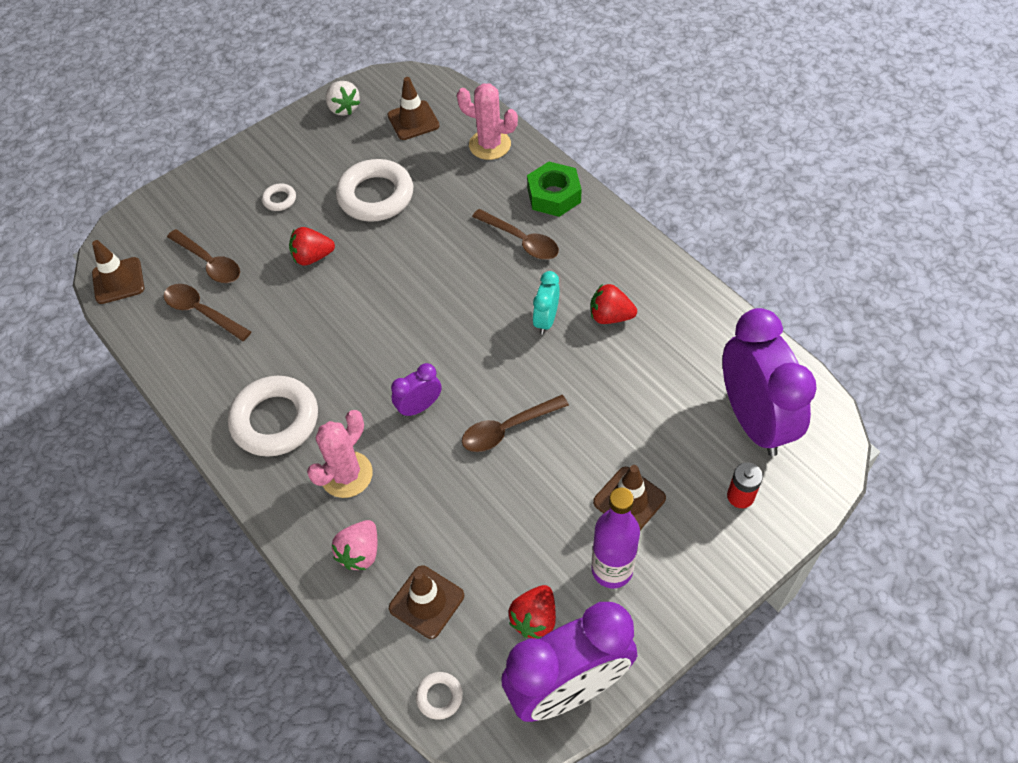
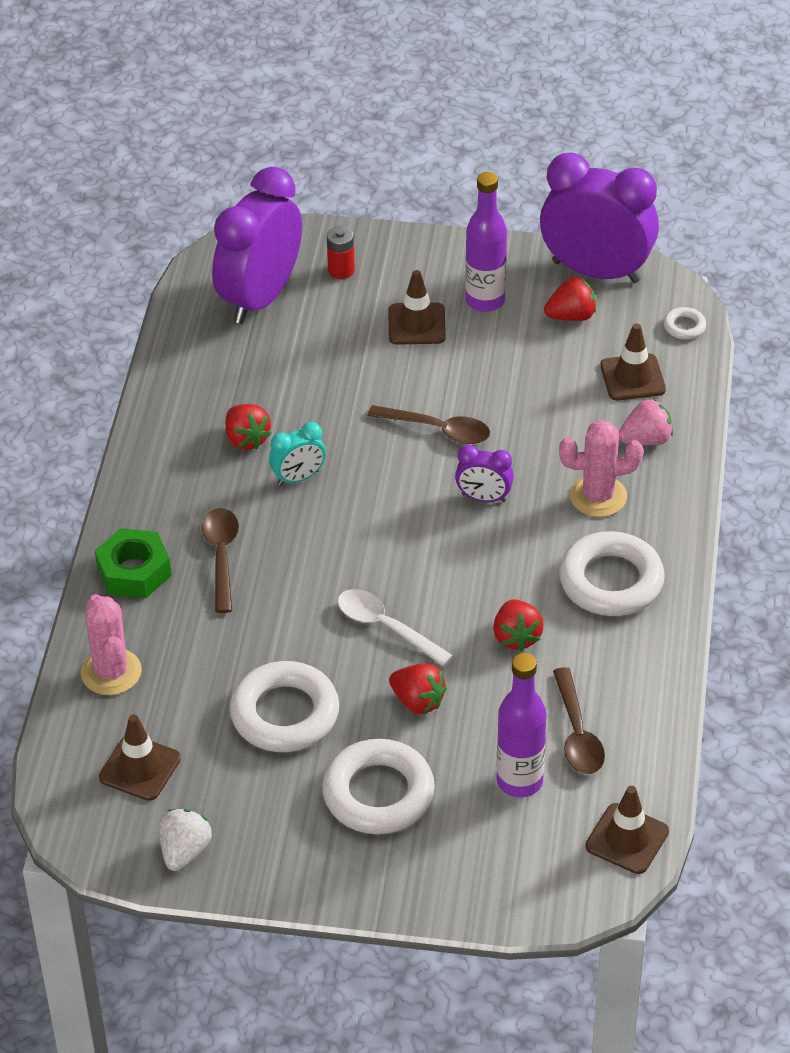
camera: 135 degrees left, 10 degrees down
brown spoon [167,229,240,283] -> purple bottle [496,653,547,797]
white ring [262,183,296,211] -> white ring [322,739,435,834], size x2.25
none -> white spoon [338,589,453,666]
none -> red strawberry [493,599,544,651]

